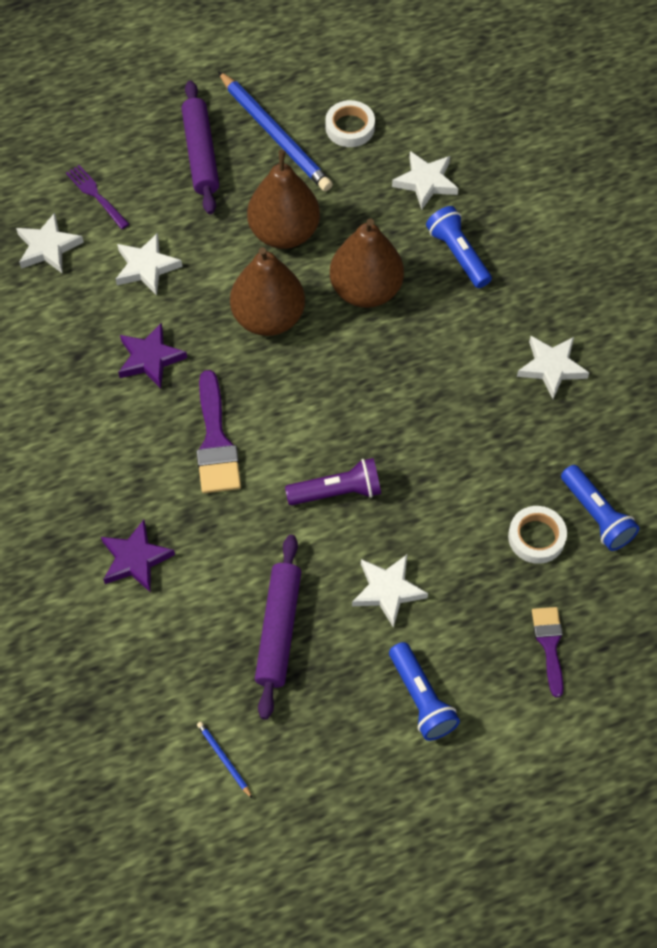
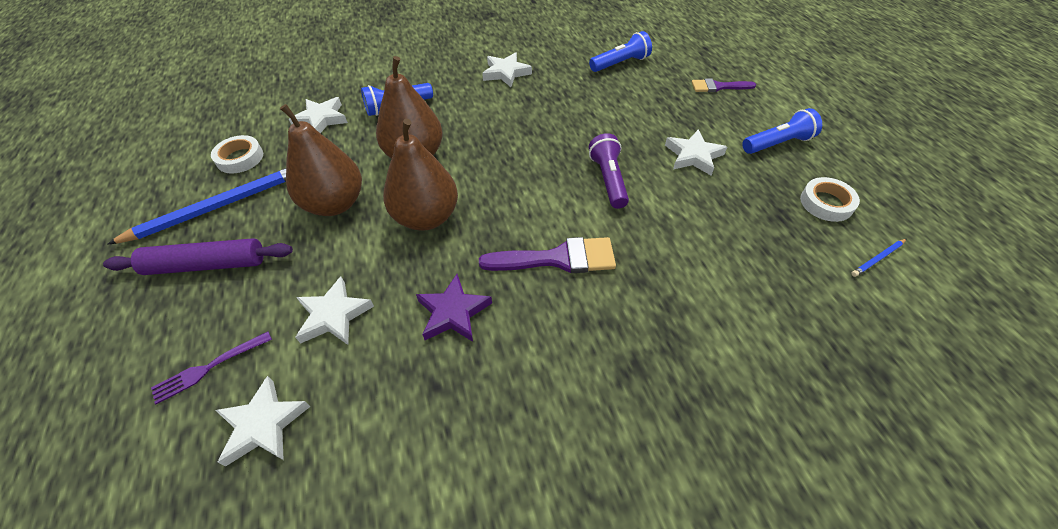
camera: 85 degrees left, 10 degrees down
purple star [101,520,175,593] -> none
purple rolling pin [255,535,301,720] -> none
white tape [508,506,567,564] -> white tape moved to [800,177,860,222]

